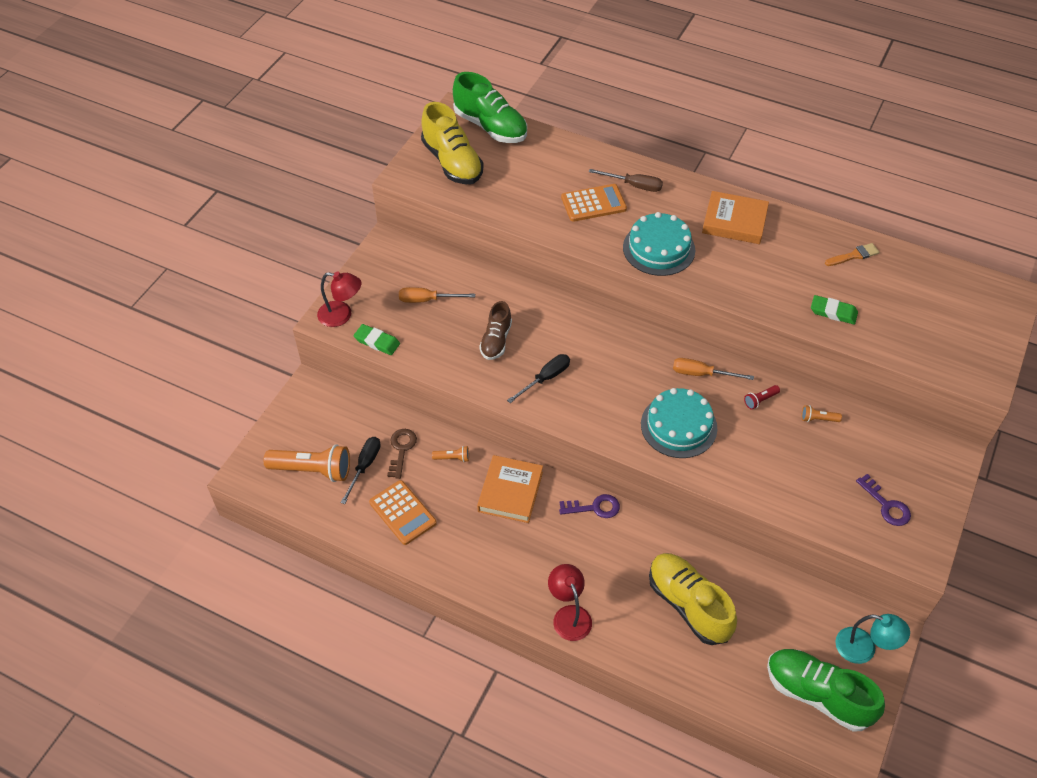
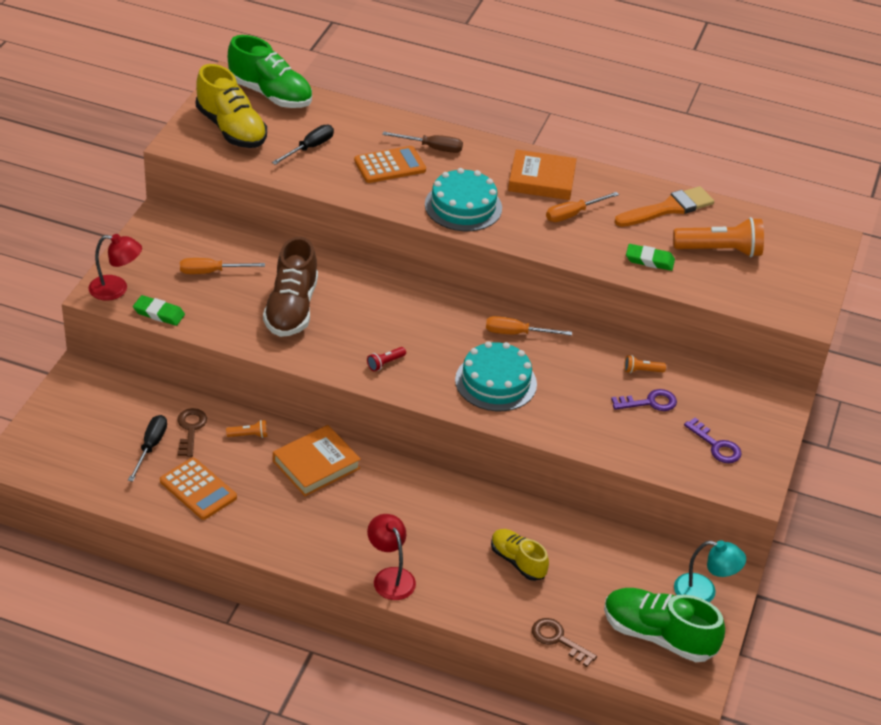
camera: 10 degrees left, 10 degrees down
orange flashlight [264,445,350,482] -> orange flashlight moved to [673,217,764,257]
orange book [477,455,543,523] -> orange book turned 45 degrees clockwise [273,425,361,496]
brown shoe [479,301,512,360] -> brown shoe [263,237,318,337], size x1.64
black screwdriver [507,354,570,403] -> black screwdriver moved to [272,125,334,165]
purple key [559,494,620,518] -> purple key moved to [611,389,677,411]
yellow shoe [649,553,737,645] -> yellow shoe [491,529,549,581], size x0.61
red flashlight [744,385,780,409] -> red flashlight moved to [367,347,406,371]
orange brush [825,243,879,266] -> orange brush [614,186,714,227], size x1.79
none -> brown key [532,618,597,667]
none -> orange screwdriver [546,192,619,222]

